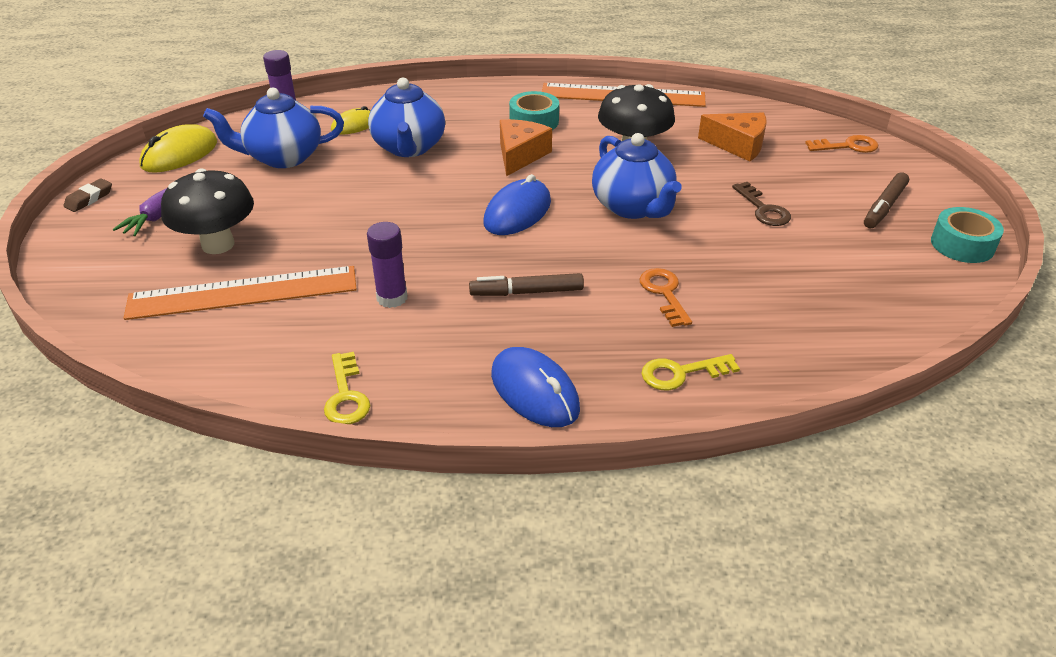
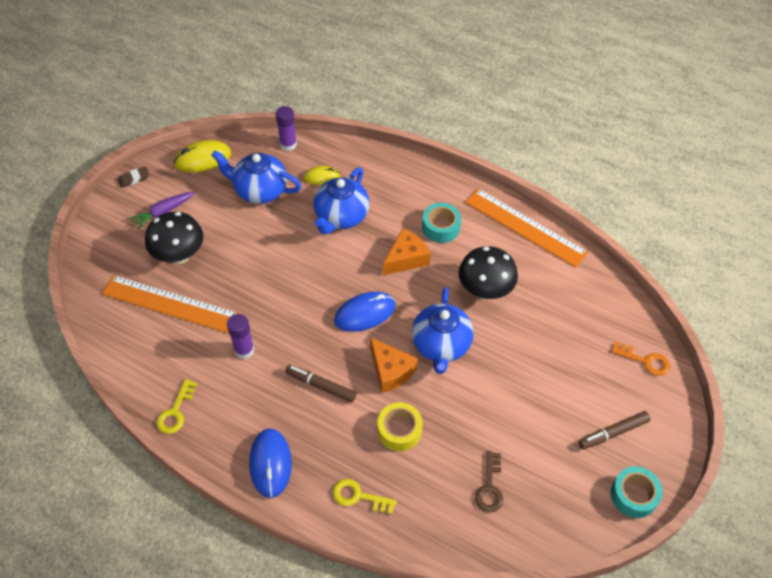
camera: 30 degrees right, 15 degrees up
orange key [639,268,692,327] -> yellow tape [377,402,423,451]
orange cheese [698,112,766,161] -> orange cheese moved to [370,337,418,393]
brown key [732,182,791,226] -> brown key moved to [475,451,503,512]

